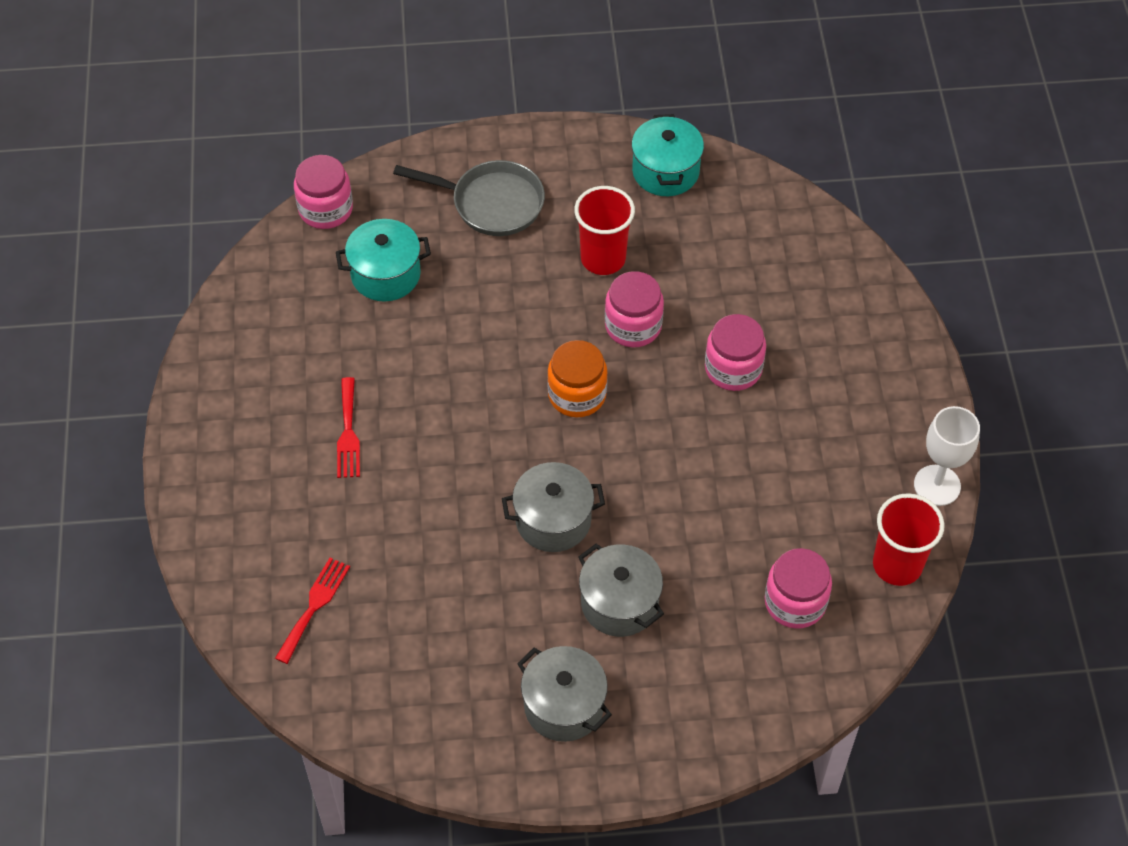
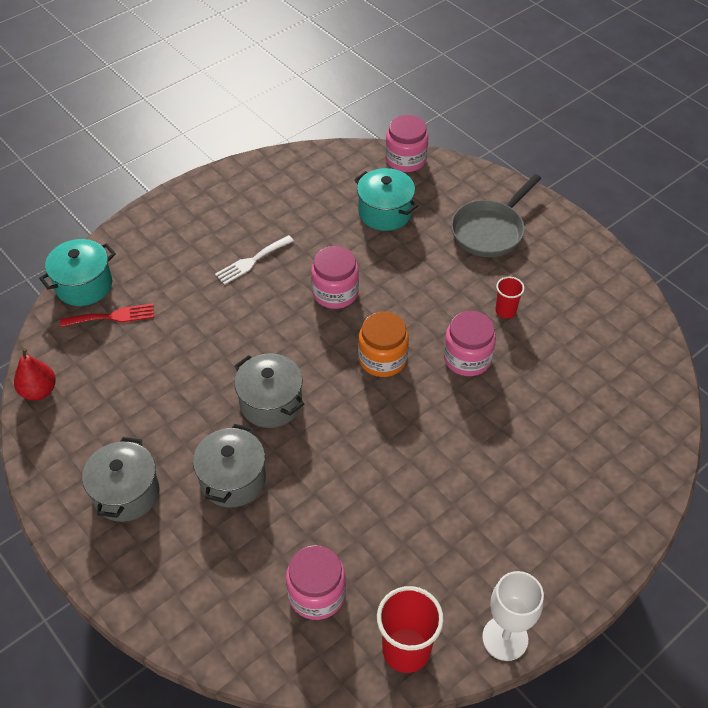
camera: 55 degrees right, 5 degrees down
red fork [337,377,360,478] -> white fork [215,235,294,285]
grey pan [393,160,545,236] -> grey pan turned 60 degrees clockwise [451,174,541,257]
red cup [574,186,635,275] -> red cup [495,277,525,319], size x0.56
turquoise pot [631,114,704,196] -> turquoise pot moved to [39,239,116,306]
pink jar [705,314,766,391] -> pink jar moved to [311,246,359,309]
none -> red pear [14,348,56,400]

